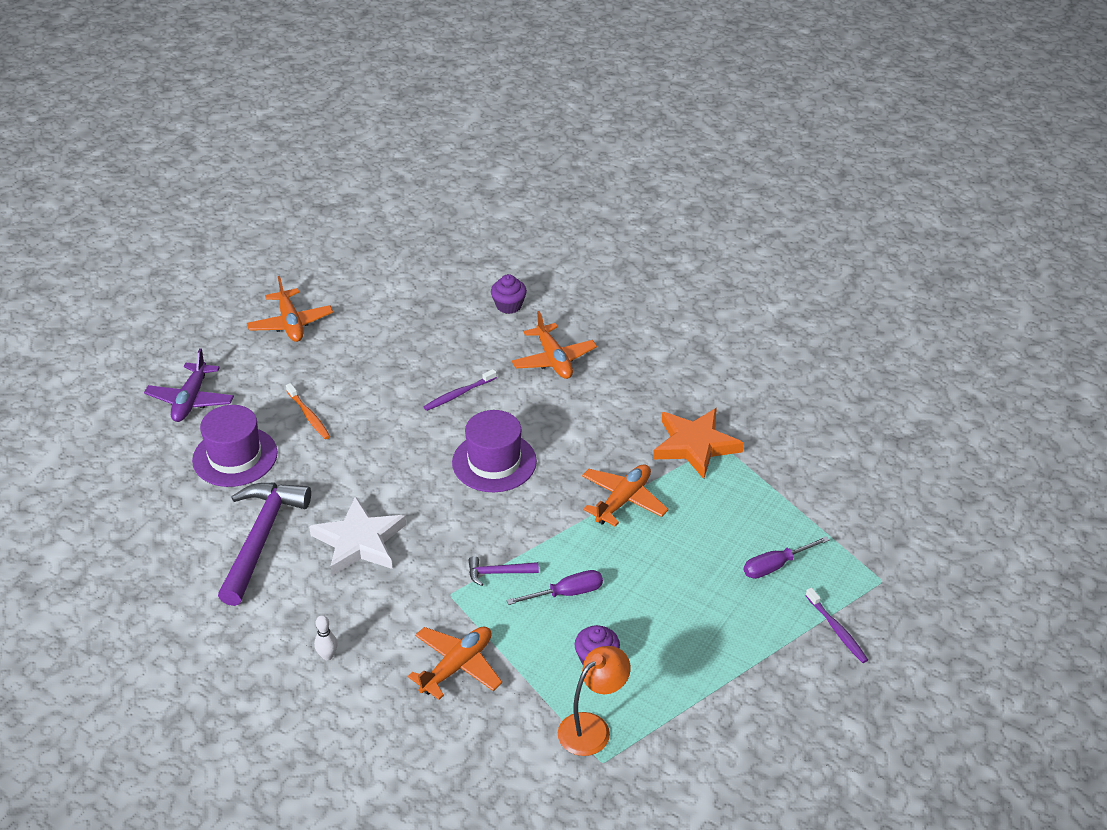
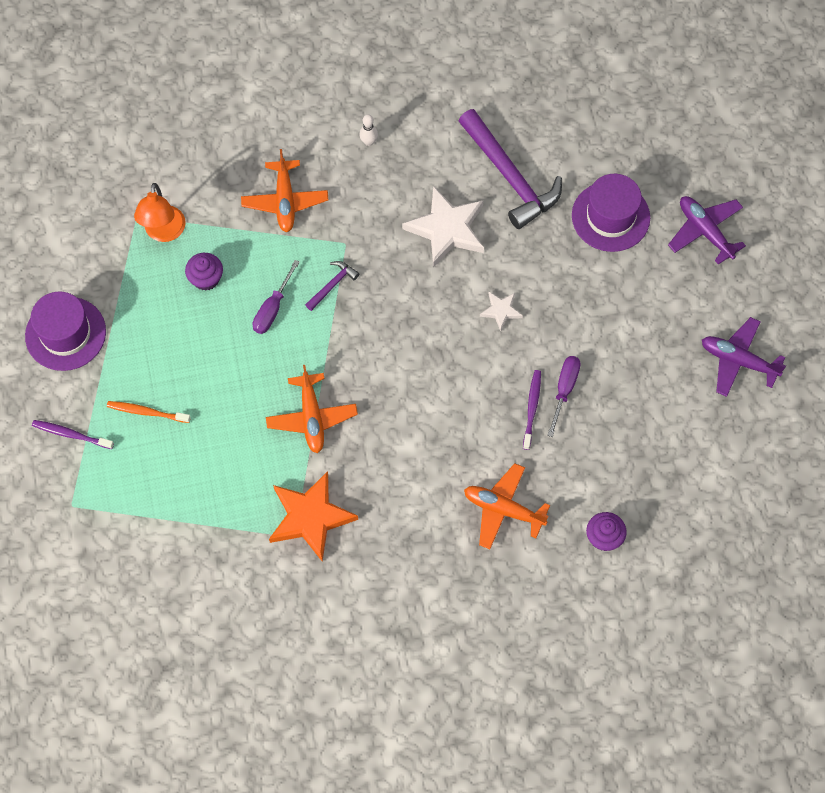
camera: 135 degrees right, 25 degrees up
orange plane [247,276,333,342] -> purple plane [702,317,786,397]
orange toothbrush [286,383,330,440] -> orange toothbrush moved to [107,401,191,423]
purple hat [452,410,537,492] -> purple hat moved to [25,291,106,371]
purple screwdriver [744,536,829,579] -> purple screwdriver moved to [547,356,581,437]
none -> white star [480,292,523,331]

